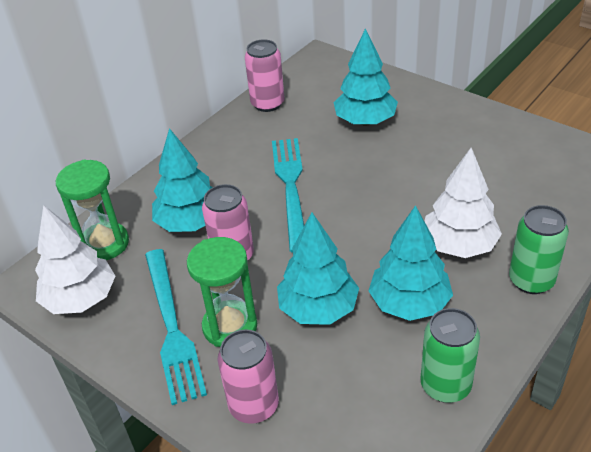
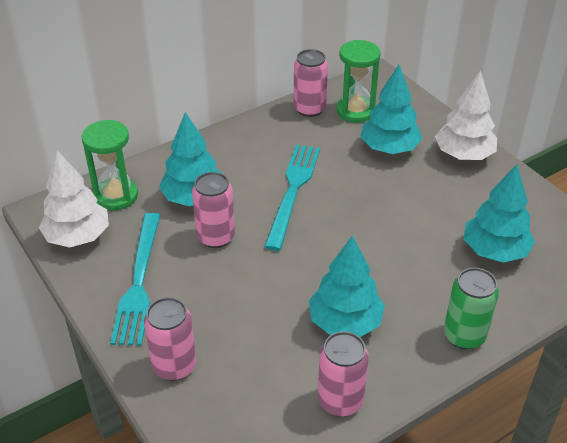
camera: 15 degrees right, 0 degrees up
green hourglass [187,237,257,347] -> green hourglass moved to [336,40,381,123]
turquoise tree [277,212,359,325] -> turquoise tree moved to [464,165,535,263]
green can [420,308,480,403] -> pink can [317,331,369,416]
white tree [425,148,502,258] -> white tree moved to [435,70,497,160]

